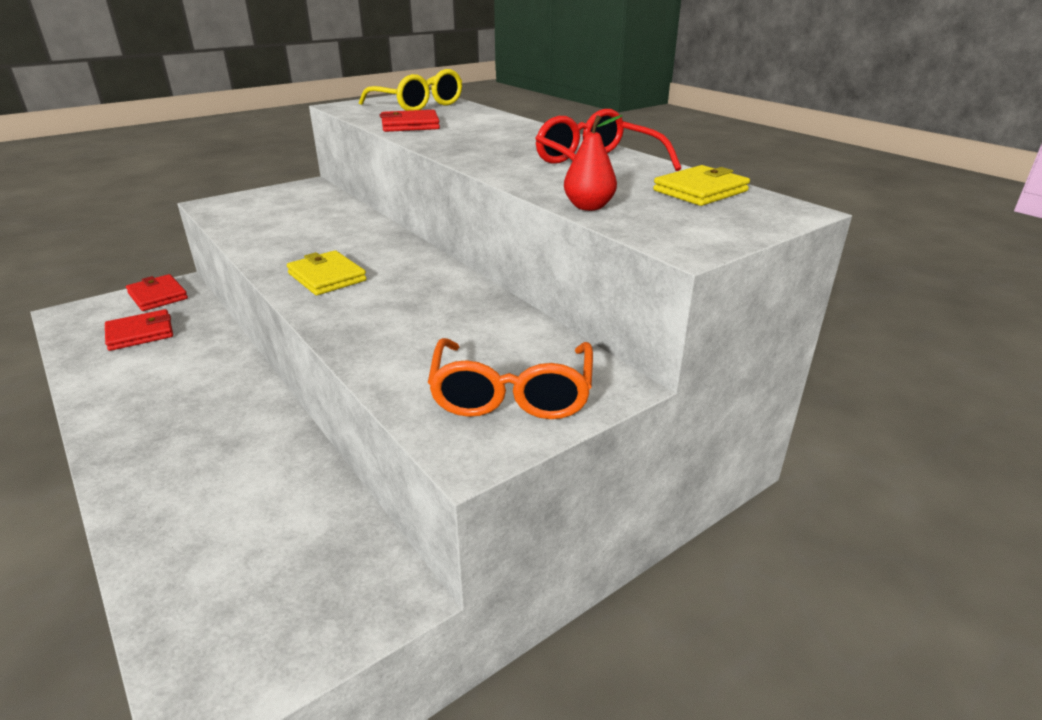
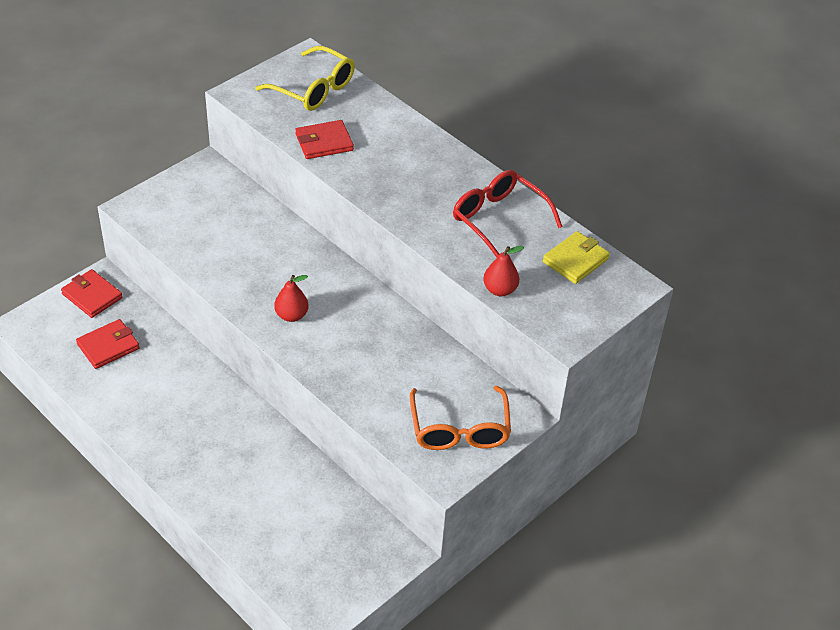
camera: 10 degrees left, 15 degrees up
yellow wallet [287,250,367,295] -> red pear [274,275,309,322]

